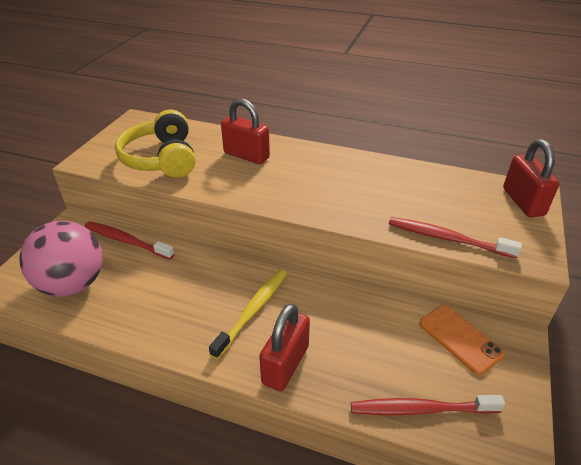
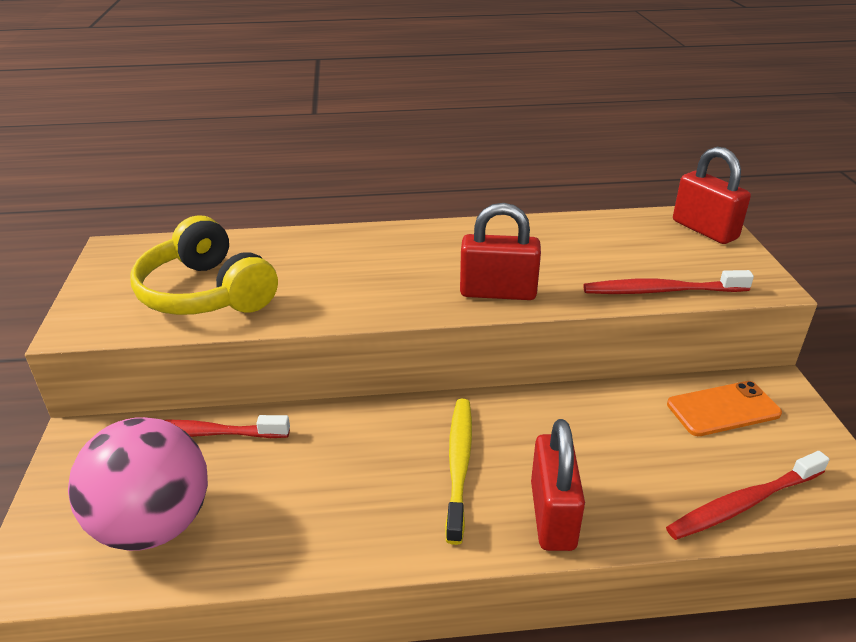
camera: 25 degrees left, 5 degrees down
red padlock [221,98,270,164] -> red padlock moved to [460,203,541,300]
orange phone [419,305,504,375] -> orange phone turned 45 degrees counterclockwise [667,381,782,436]

